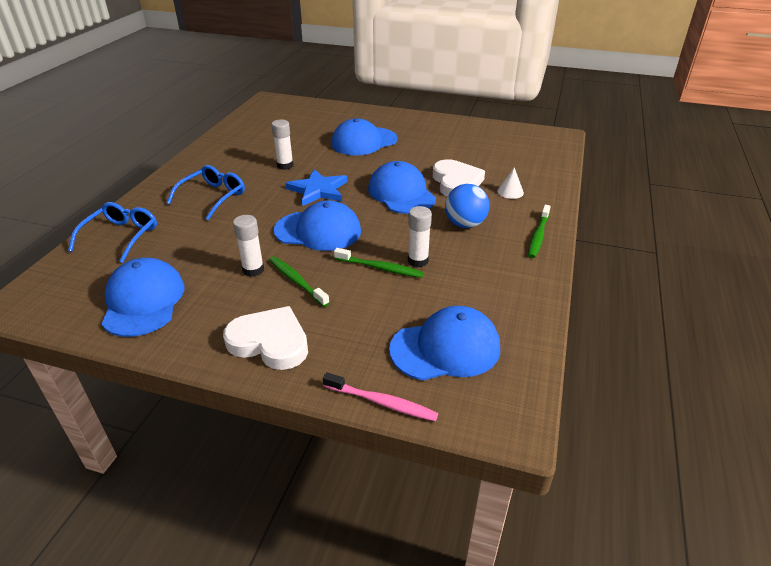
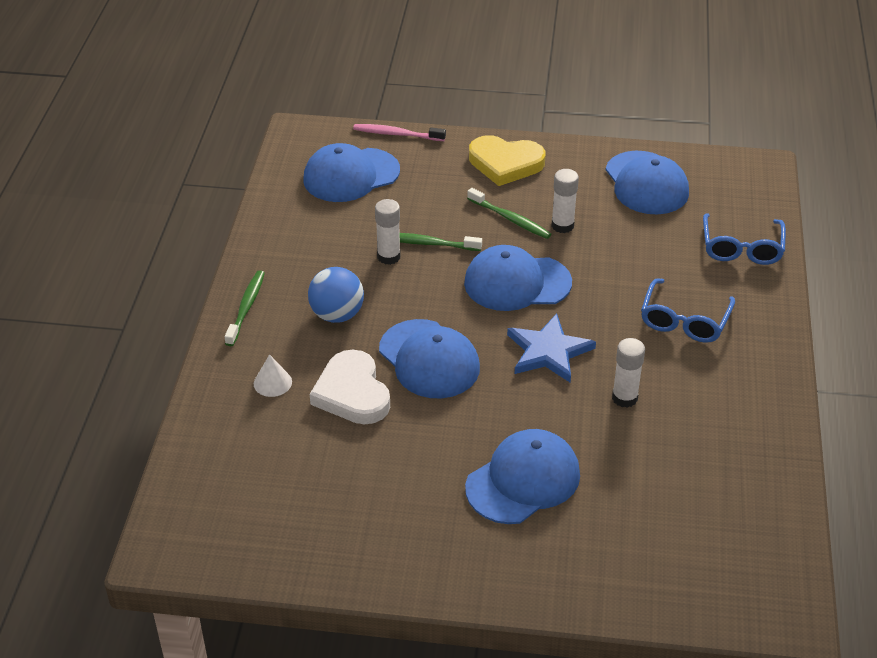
camera: 170 degrees right, 5 degrees up
white heart [223,306,308,370] -> yellow heart [469,135,546,186]

